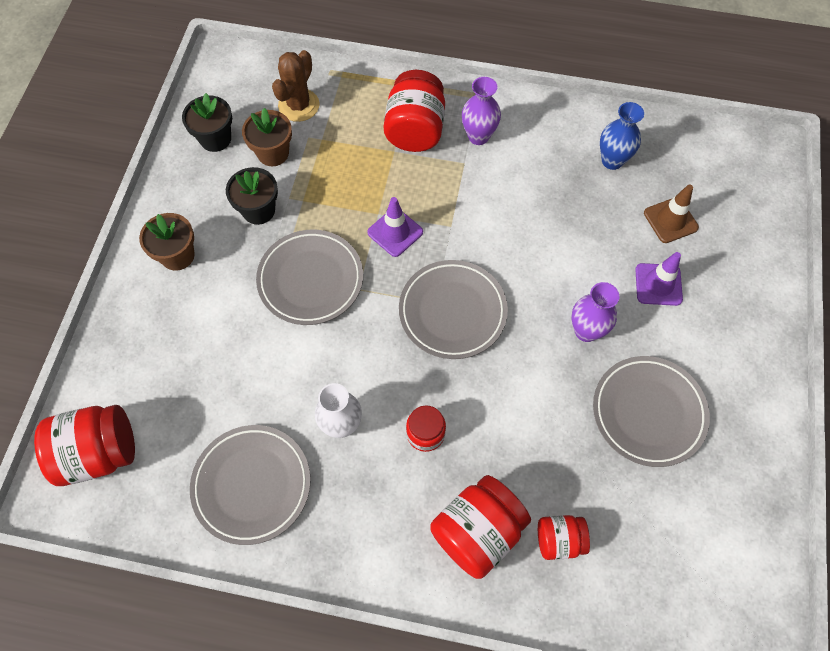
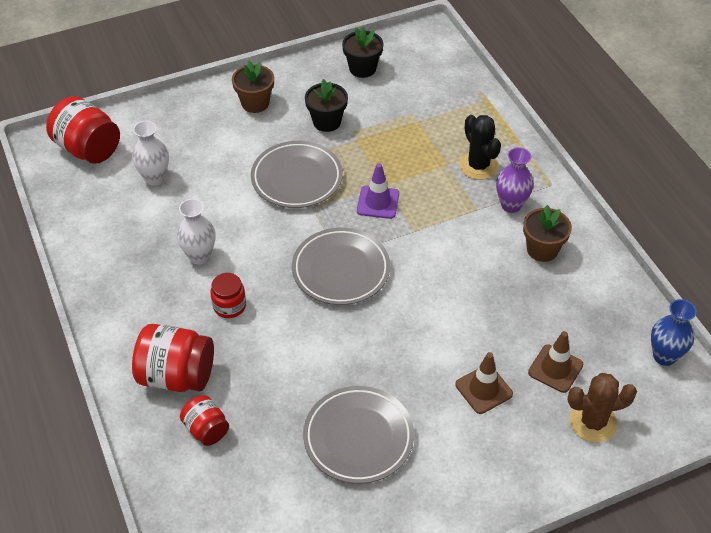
camera: 55 degrees right, 15 degrees down
grey plate [190,425,311,545] -> none
brown flower pot [242,108,292,166] -> brown flower pot moved to [523,205,572,262]
brown cactus [272,50,320,122] -> brown cactus moved to [567,373,637,443]
red jar [384,70,445,152] -> black cactus [459,115,501,180]
purple vase [571,282,619,342] -> none
blue vase [600,102,644,170] -> blue vase moved to [651,299,697,366]
purple traffic cone [635,252,683,306] -> brown traffic cone [455,352,513,414]
none -> white vase [132,121,169,186]

